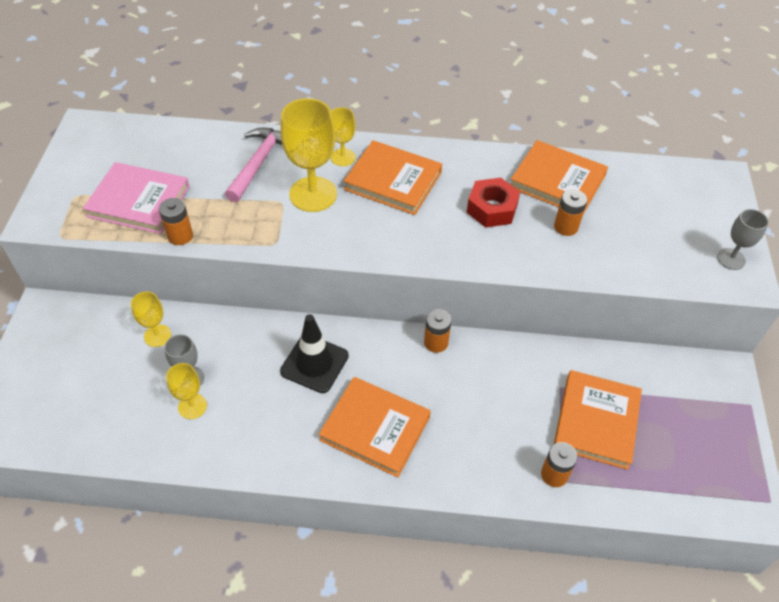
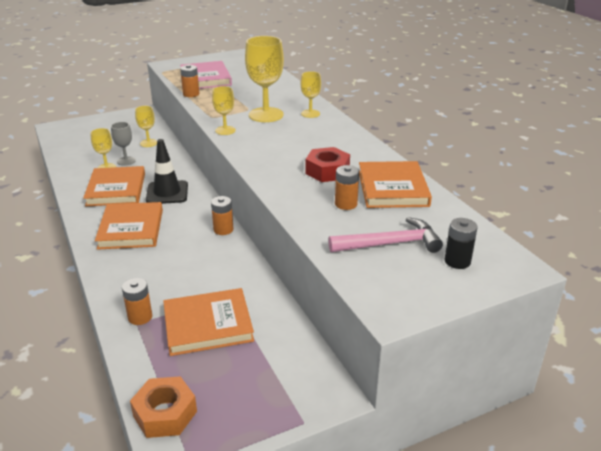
camera: 60 degrees right, 20 degrees down
pink hammer [225,128,282,202] -> pink hammer moved to [328,217,443,253]
orange book [343,140,442,215] -> orange book moved to [83,166,145,206]
grey goblet [717,209,769,270] -> none
none -> orange nut [130,376,197,438]
none -> yellow goblet [212,86,235,135]
none -> black battery [445,218,478,269]

